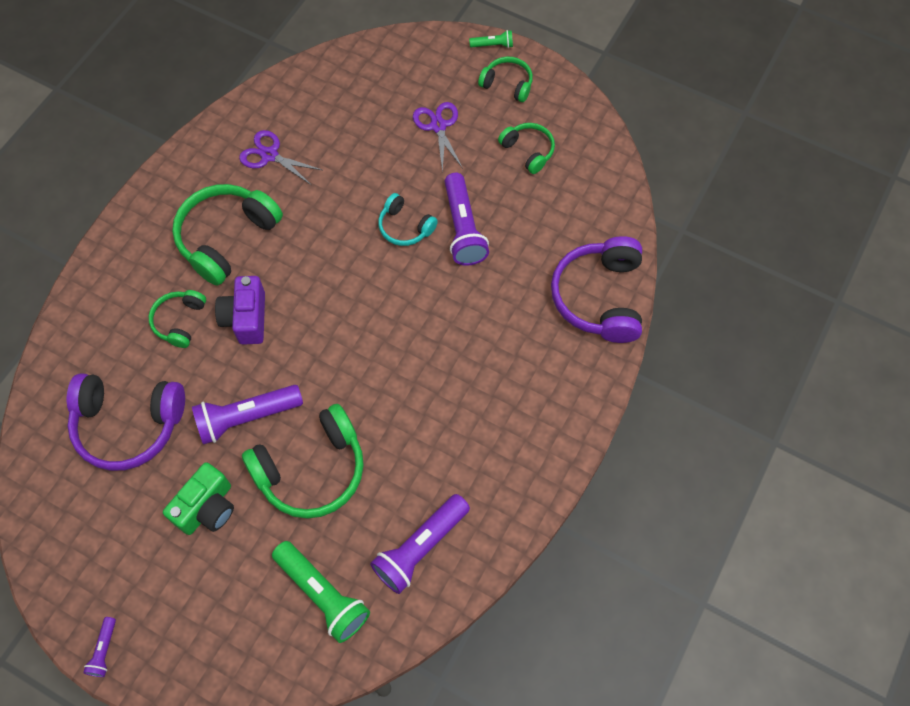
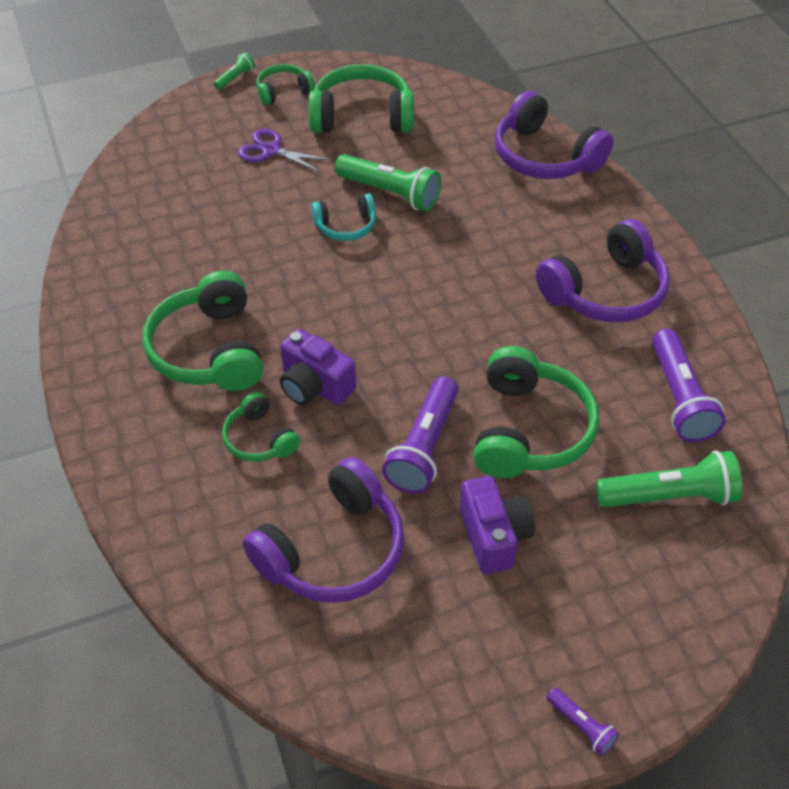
camera: 50 degrees left, 15 degrees down
green camera [163,462,234,535] -> purple camera [460,476,535,574]
purple scissors [239,130,322,185] -> none
purple flashlight [445,173,489,266] -> green flashlight [335,154,441,211]
green headphones [498,123,555,174] -> green headphones [308,64,414,133], size x1.83
none -> purple headphones [536,219,670,323]

